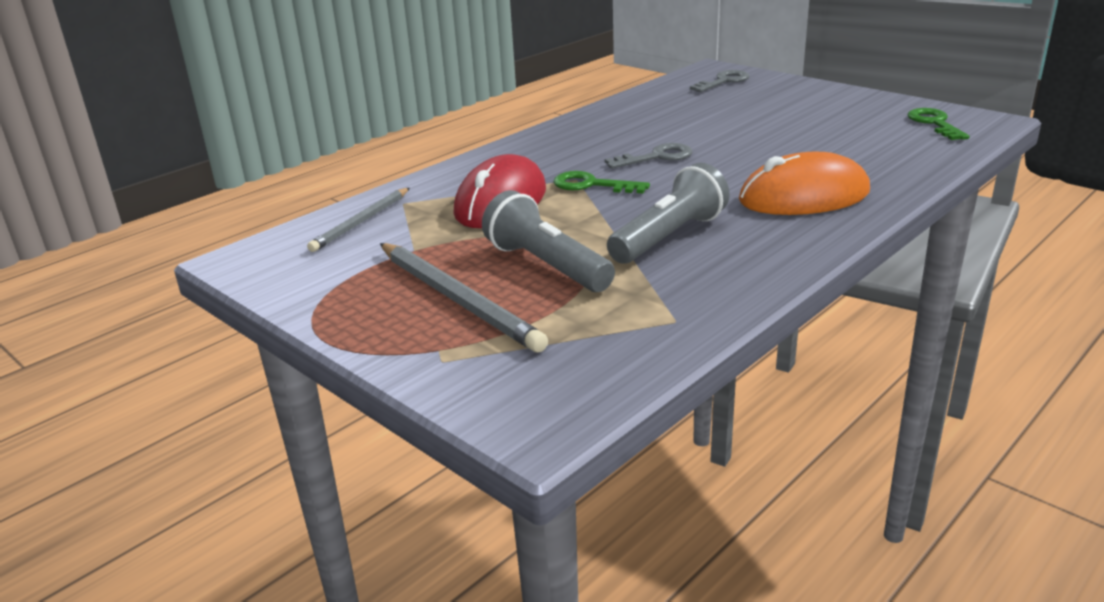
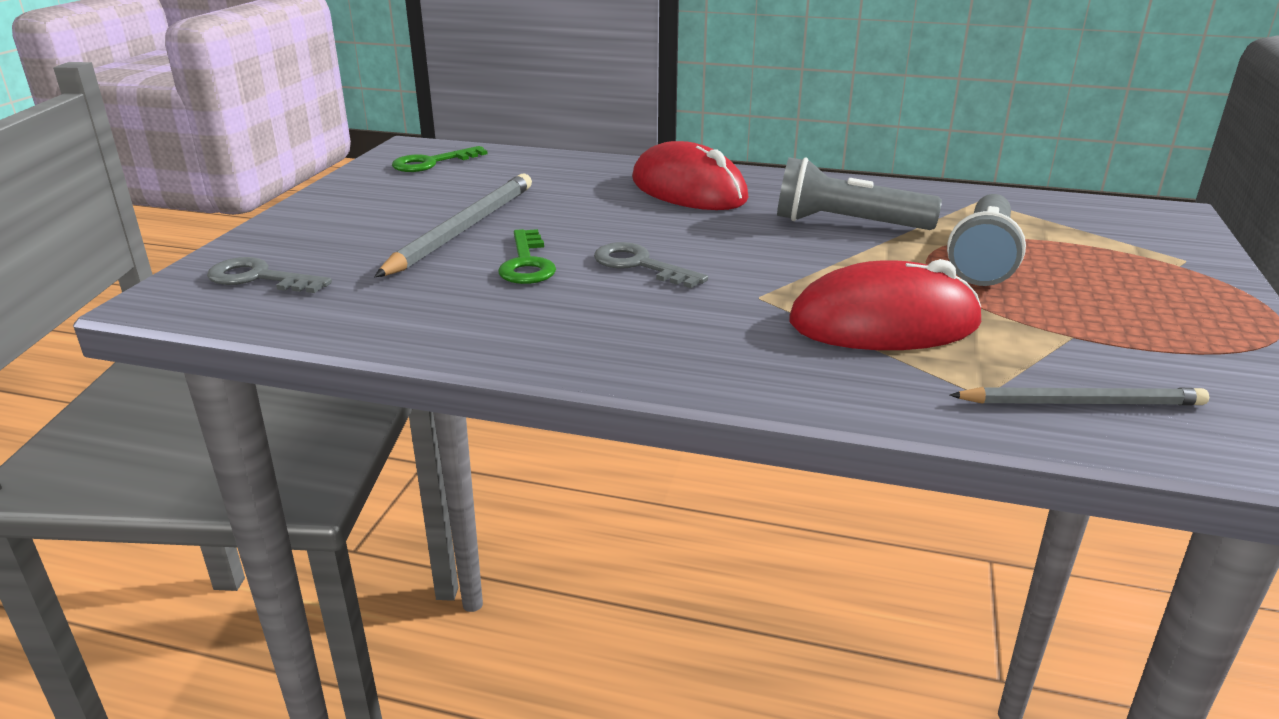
camera: 120 degrees left, 0 degrees up
grey pencil [380,243,548,353] -> grey pencil moved to [374,173,532,277]
green key [554,171,650,193] -> green key moved to [498,229,556,284]
orange mouse [739,152,870,215] -> red mouse [632,141,749,210]

